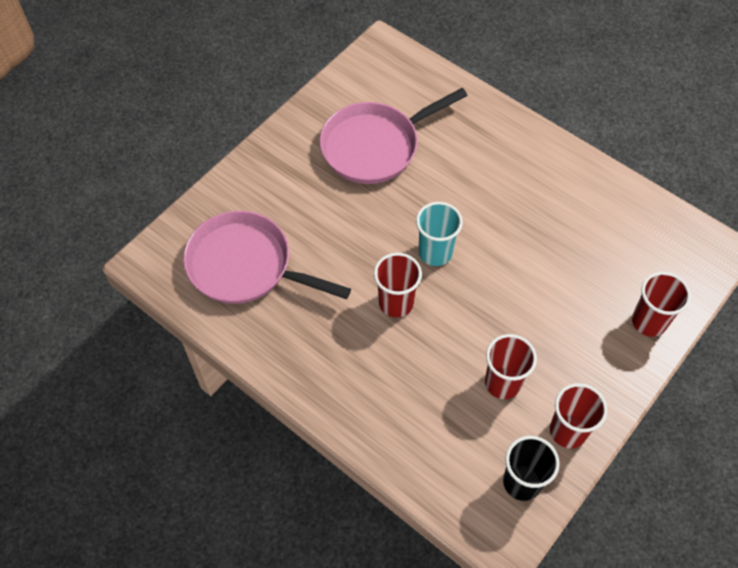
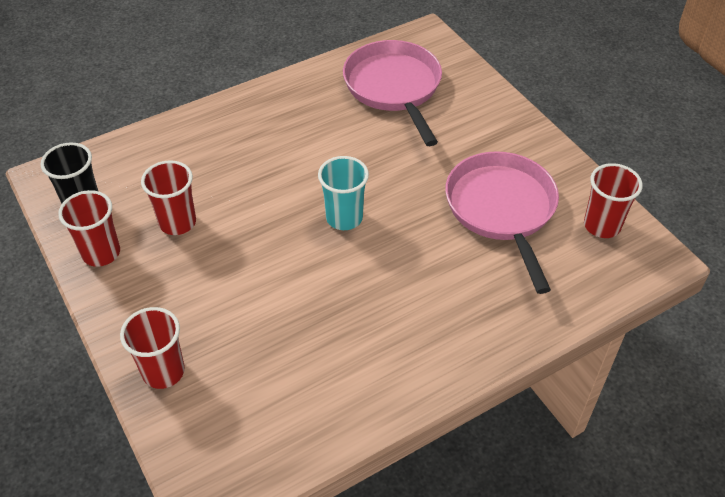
camera: 110 degrees right, 10 degrees down
pink pan [183,211,351,304] -> pink pan turned 60 degrees counterclockwise [343,40,442,146]
red cup [374,253,422,318] -> red cup moved to [584,163,643,238]

